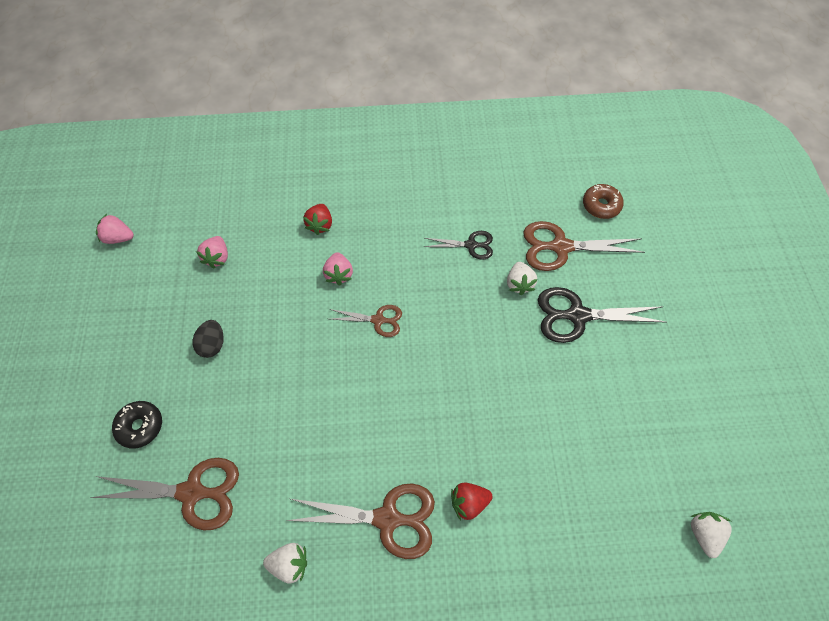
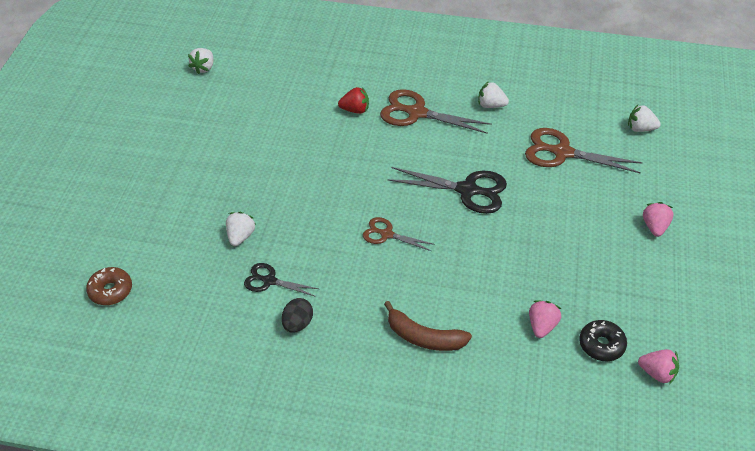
camera: 165 degrees left, 15 degrees down
black donut [112,401,162,449] -> black donut moved to [579,320,627,361]
black egg [192,320,224,358] -> black egg moved to [282,298,313,333]
red strawberry [303,204,332,235] -> brown banana [384,301,472,351]
pink strawberry [323,252,353,286] -> pink strawberry moved to [643,202,674,237]
brown scissors [523,221,645,271] -> none
black scissors [538,287,667,343] -> black scissors moved to [387,167,507,214]
none -> white strawberry [628,105,661,132]

